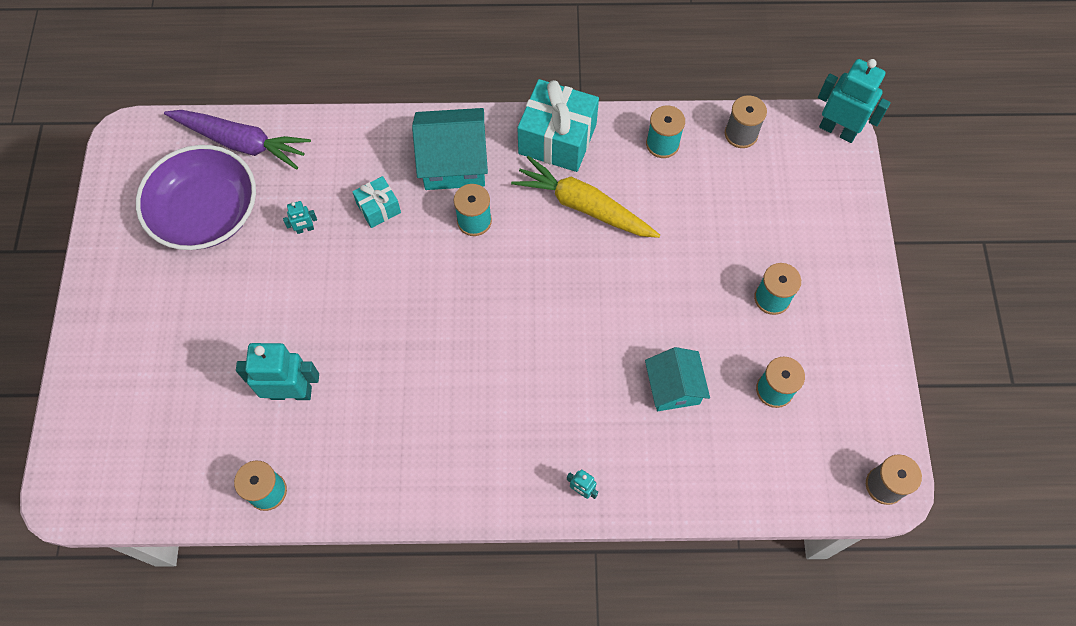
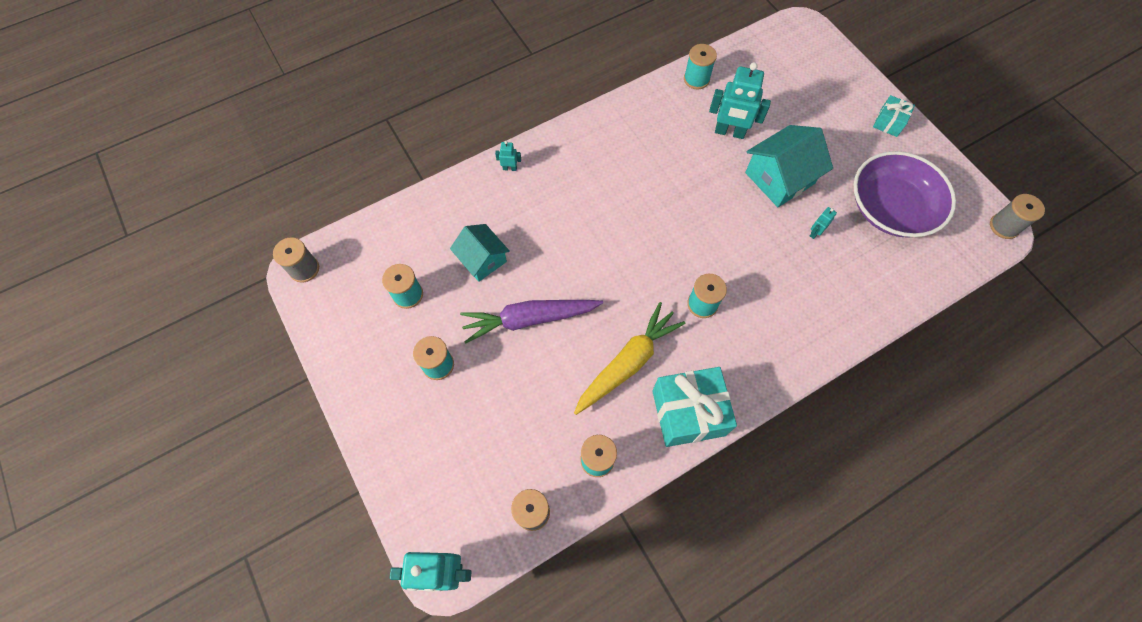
camera: 150 degrees right, 0 degrees up
purple carrot [164,110,311,170] -> purple carrot moved to [460,300,603,343]
turquoise robot [236,343,319,400] -> turquoise robot turned 45 degrees clockwise [709,62,771,139]
turquoise gift [352,176,401,228] -> turquoise gift moved to [873,95,915,137]
turquoise house [412,108,488,190] -> turquoise house moved to [745,125,833,207]
yellow carrot [511,156,660,238] -> yellow carrot turned 45 degrees counterclockwise [574,302,686,415]
none -> grey spool [990,194,1045,239]

